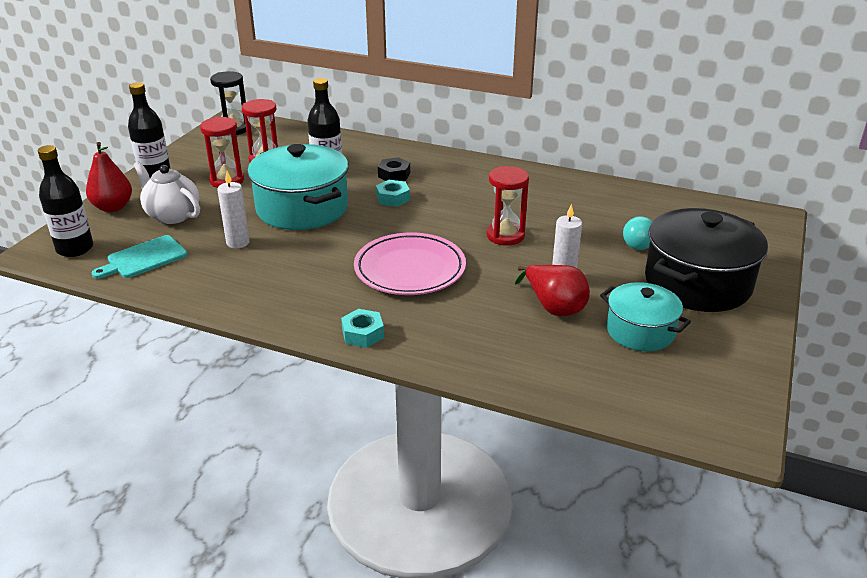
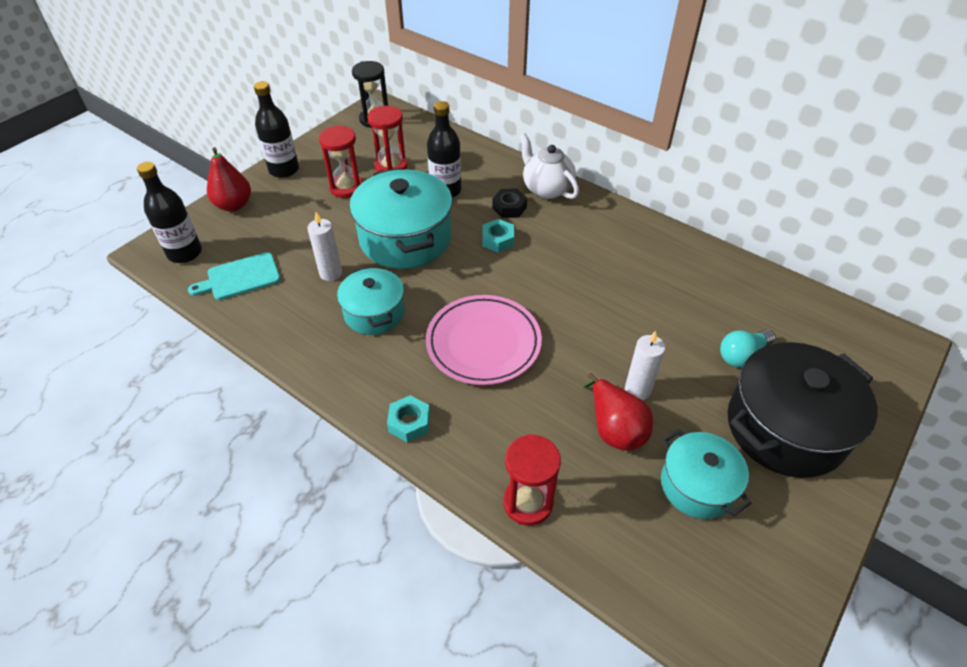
camera: 15 degrees right, 15 degrees up
white teapot [133,161,200,224] -> white teapot moved to [520,133,579,199]
red hourglass [487,166,529,246] -> red hourglass moved to [503,434,561,526]
none -> turquoise pot [337,266,404,335]

